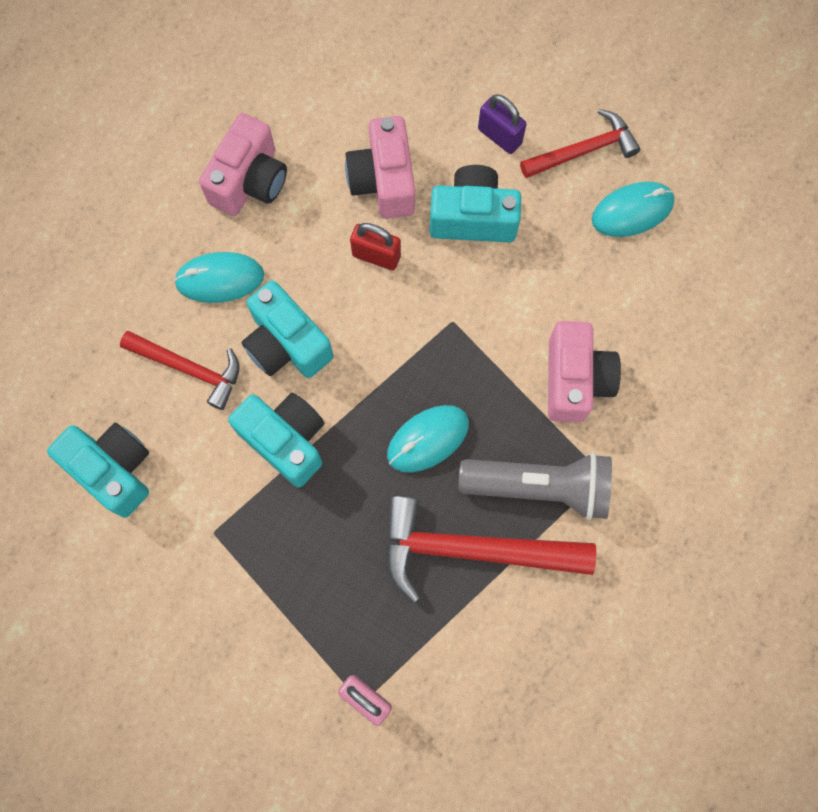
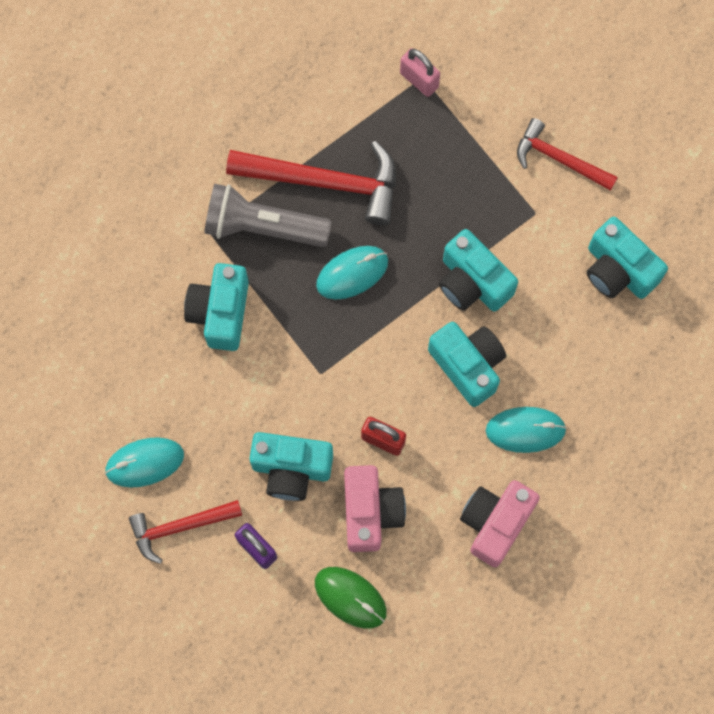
camera: 175 degrees left, 0 degrees up
red hammer [120,331,240,410] -> red hammer moved to [517,118,618,191]
pink camera [548,321,621,423] -> turquoise camera [184,263,249,351]
none -> green mouse [315,567,387,629]

